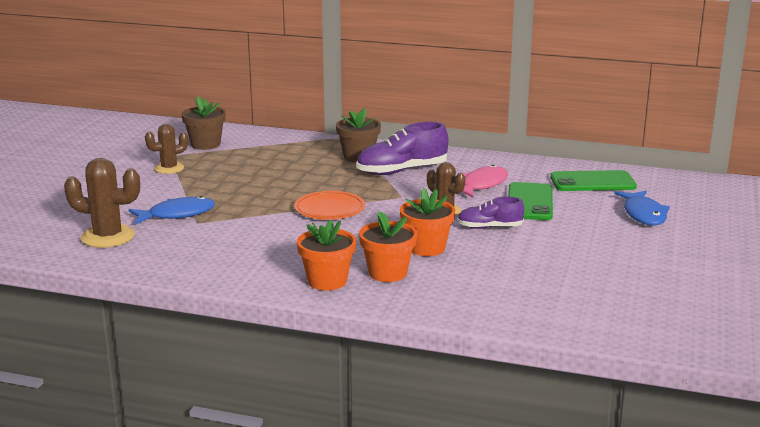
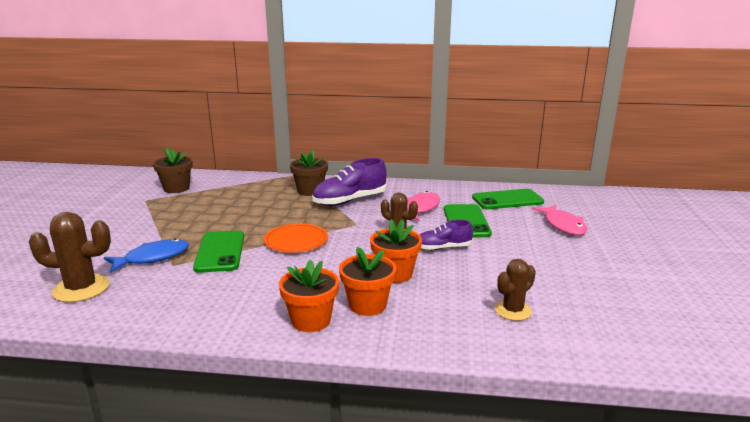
camera: 10 degrees left, 0 degrees up
brown cactus [145,124,188,174] -> brown cactus moved to [495,259,536,321]
blue fish [614,191,670,225] -> pink fish [532,205,587,235]
none -> green phone [193,230,244,273]

